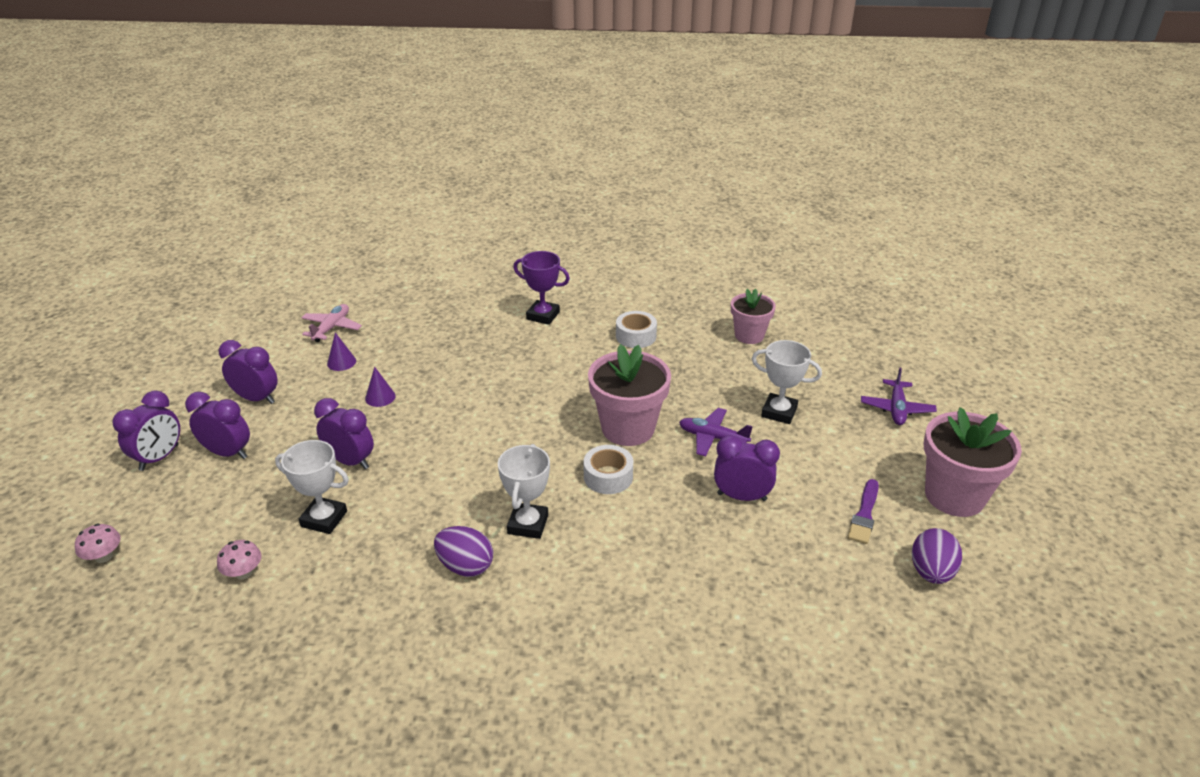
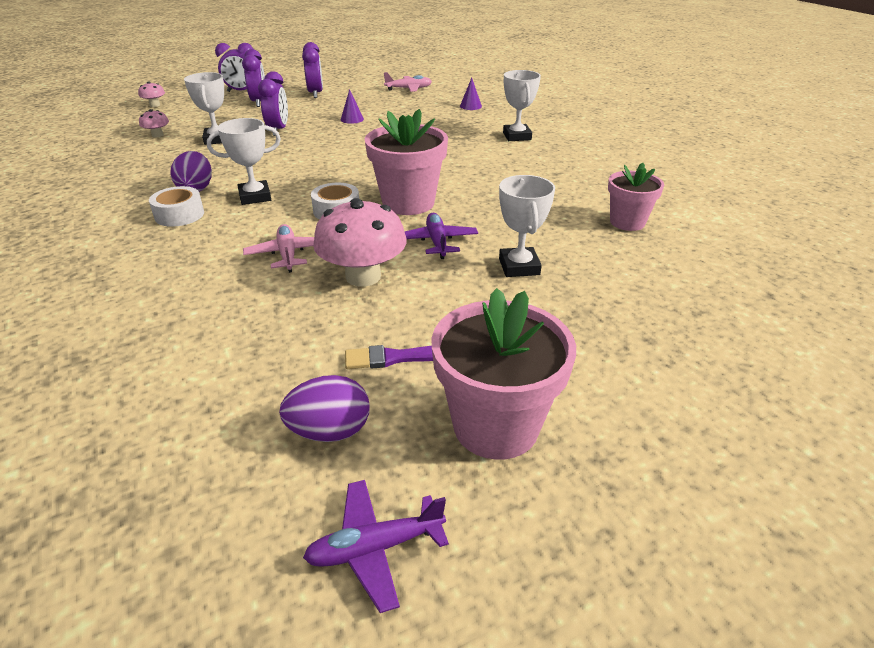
camera: 60 degrees right, 0 degrees up
purple cone [327,332,356,371] -> purple cone moved to [460,78,482,110]
purple trophy [513,251,570,325] -> white trophy [503,70,541,141]
white tape [616,311,657,348] -> white tape moved to [149,186,204,227]
purple clock [714,435,780,501] -> pink mushroom [313,198,407,287]
purple plane [861,368,937,425] -> purple plane moved to [303,480,449,613]
none -> pink plane [243,224,314,273]

